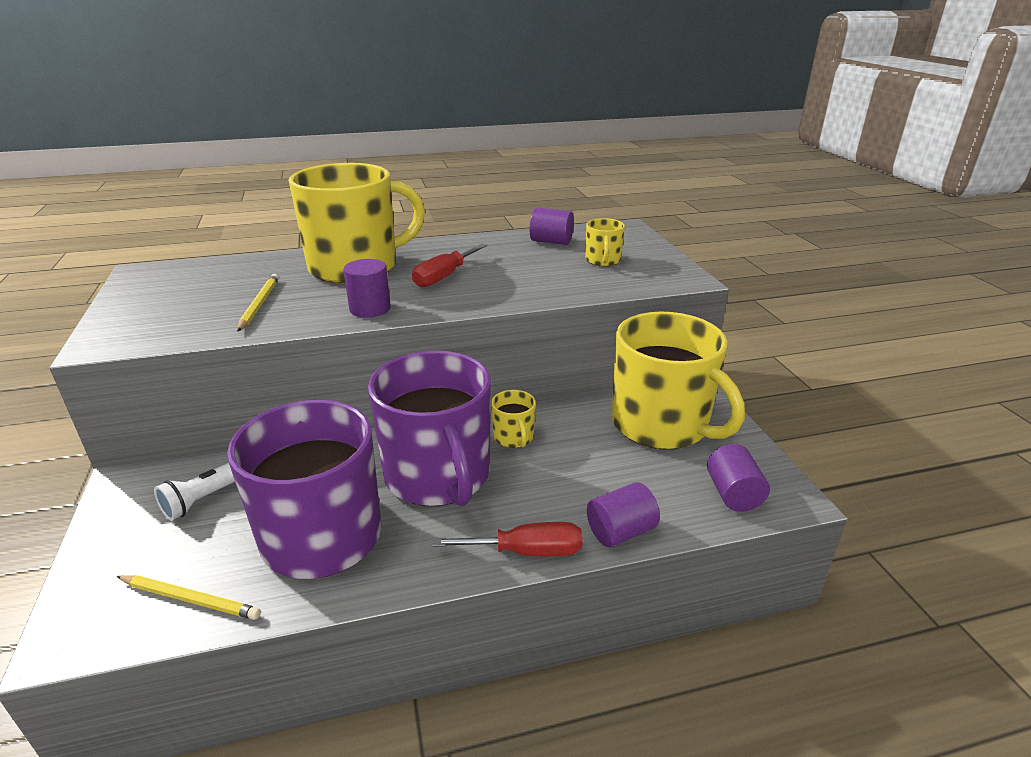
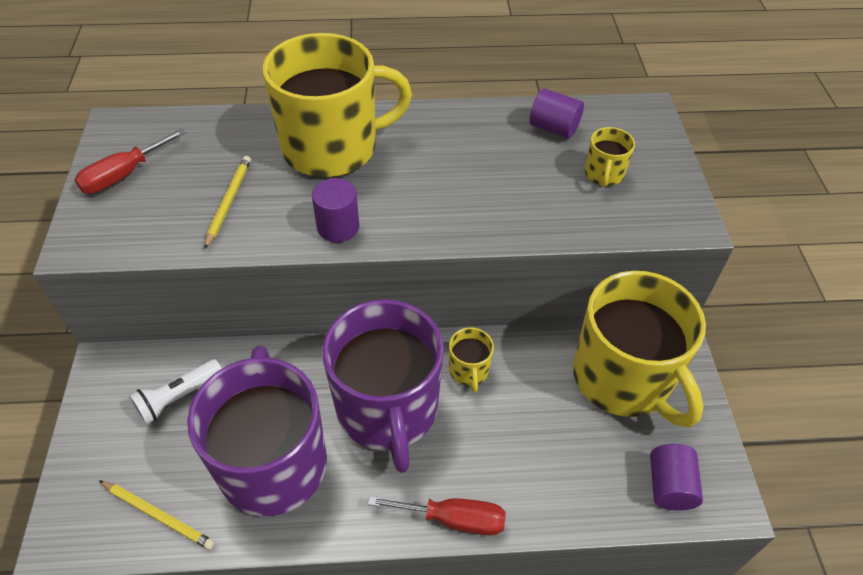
camera: 10 degrees right, 20 degrees up
red screwdriver [412,243,487,287] -> red screwdriver moved to [75,128,186,194]
purple cylinder [587,482,660,547] -> none

